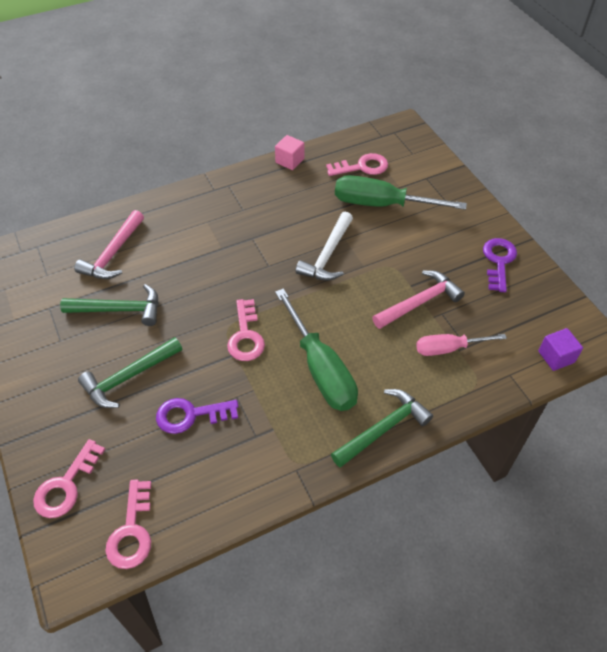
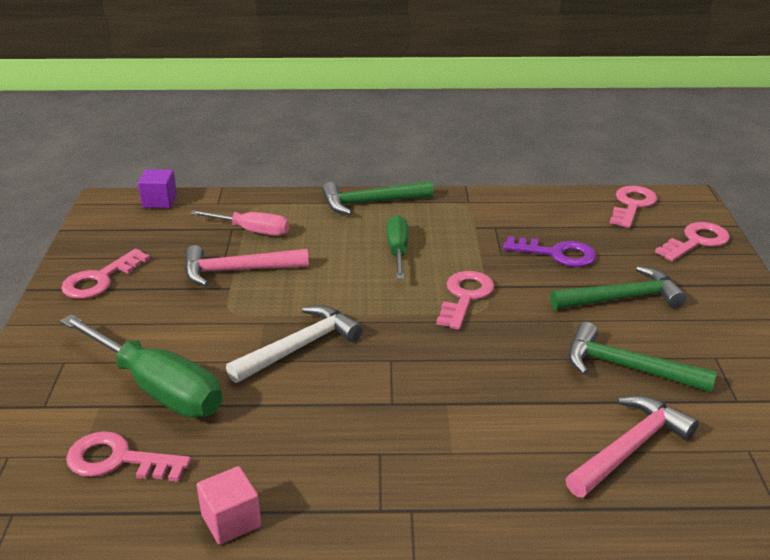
camera: 155 degrees left, 20 degrees down
green screwdriver [275,288,358,411] -> green screwdriver [387,215,408,279], size x0.60
purple key [483,238,517,292] -> pink key [61,249,150,299]

